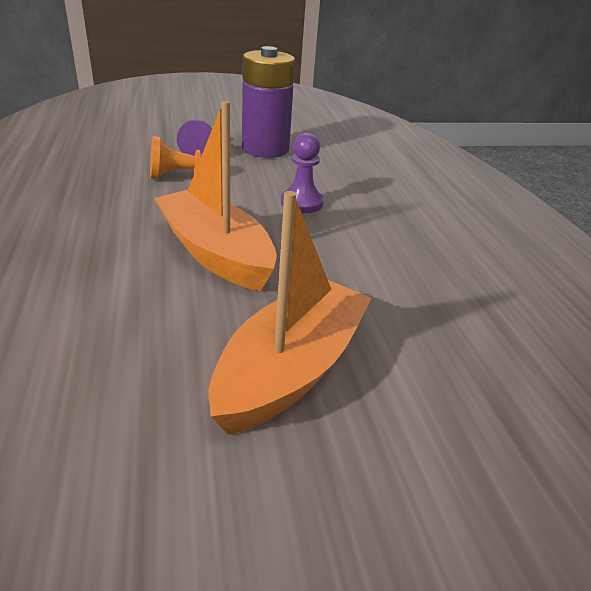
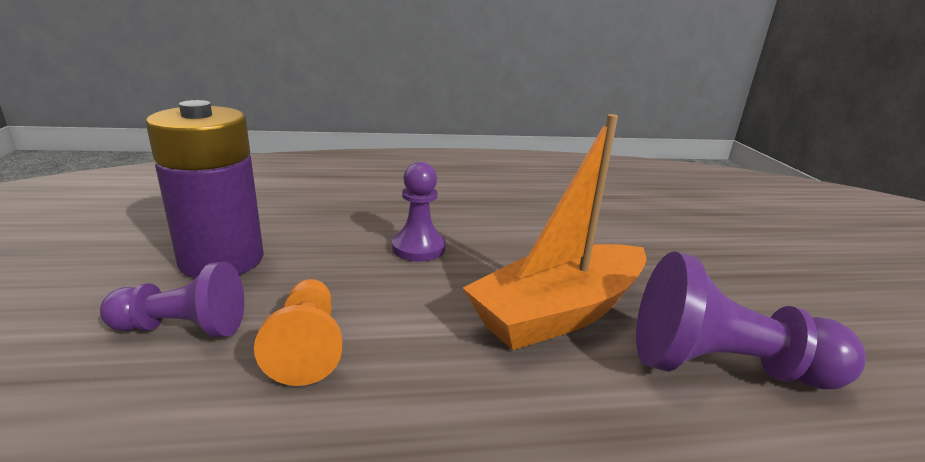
camera: 85 degrees left, 10 degrees down
orange boat [209,191,372,435] -> none
none -> purple pawn [636,251,866,389]

